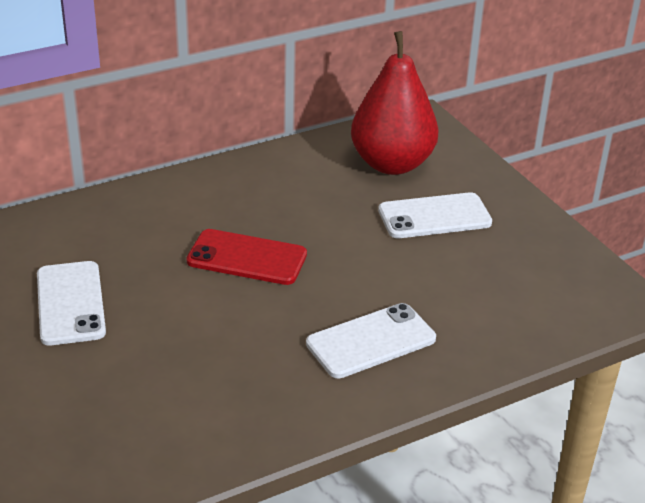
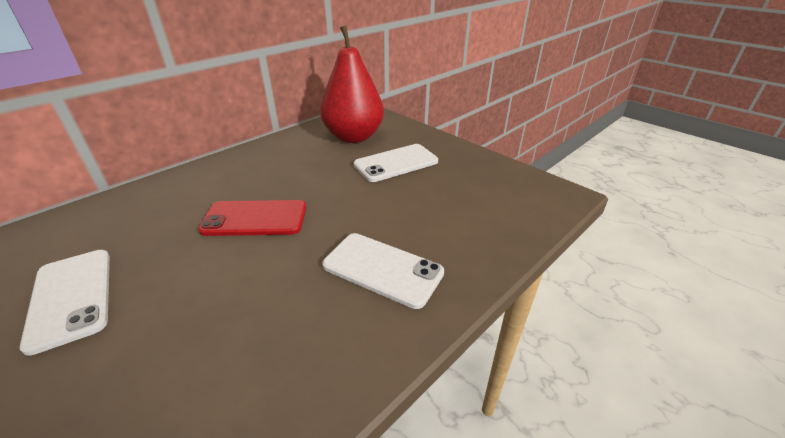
camera: 15 degrees left, 0 degrees up
white phone [306,303,436,378] -> white phone turned 75 degrees clockwise [322,233,444,309]

